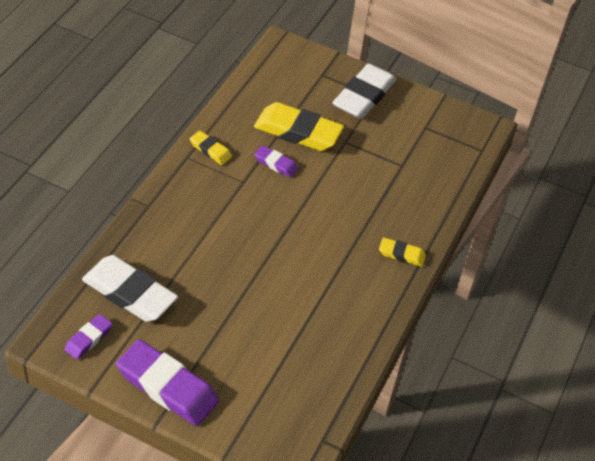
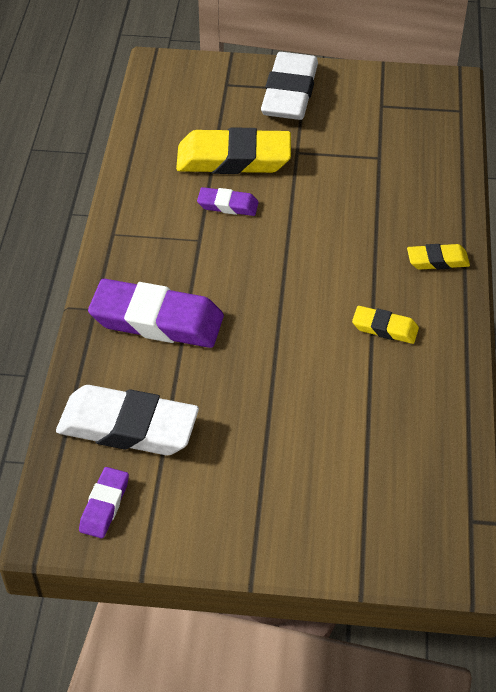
camera: 15 degrees left, 0 degrees up
purple eraser [116,339,219,426] -> purple eraser moved to [88,279,224,348]
yellow eraser [190,131,232,165] -> yellow eraser moved to [352,306,419,344]

